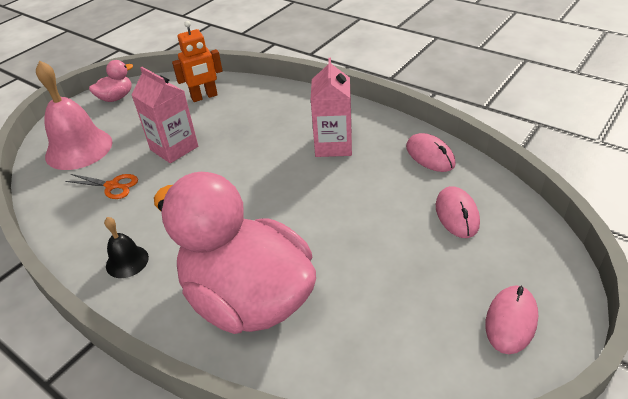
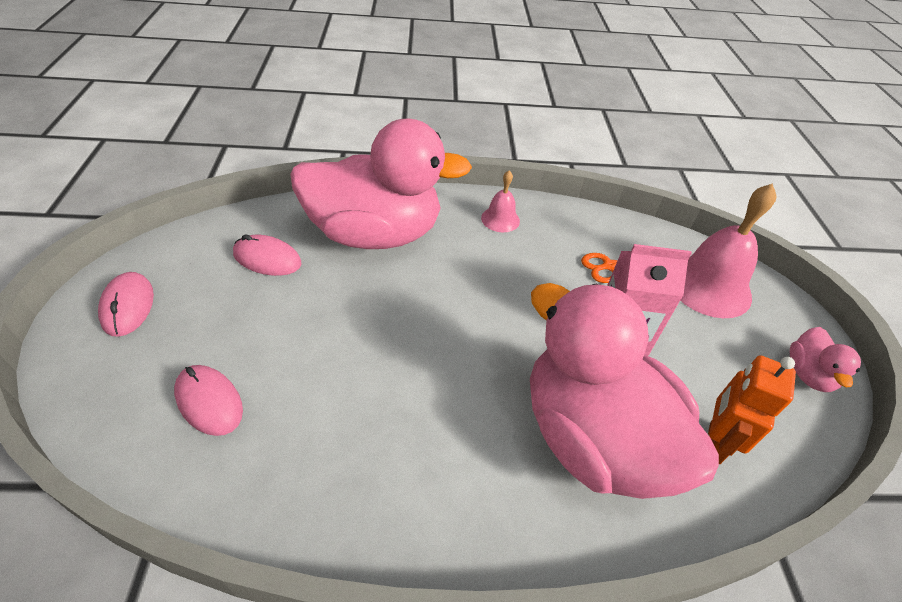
camera: 135 degrees right, 5 degrees up
black bell [104,217,149,278] -> pink bell [481,171,520,232]
pink carton [311,58,352,157] -> none
pink mouse [406,133,456,172] -> pink mouse moved to [233,235,302,276]
none -> pink duck [530,283,719,499]

